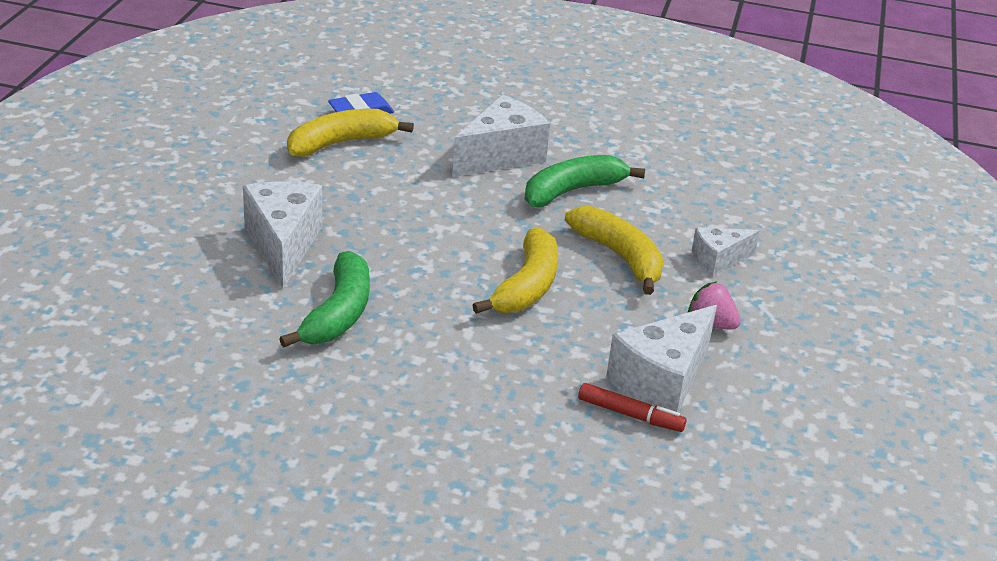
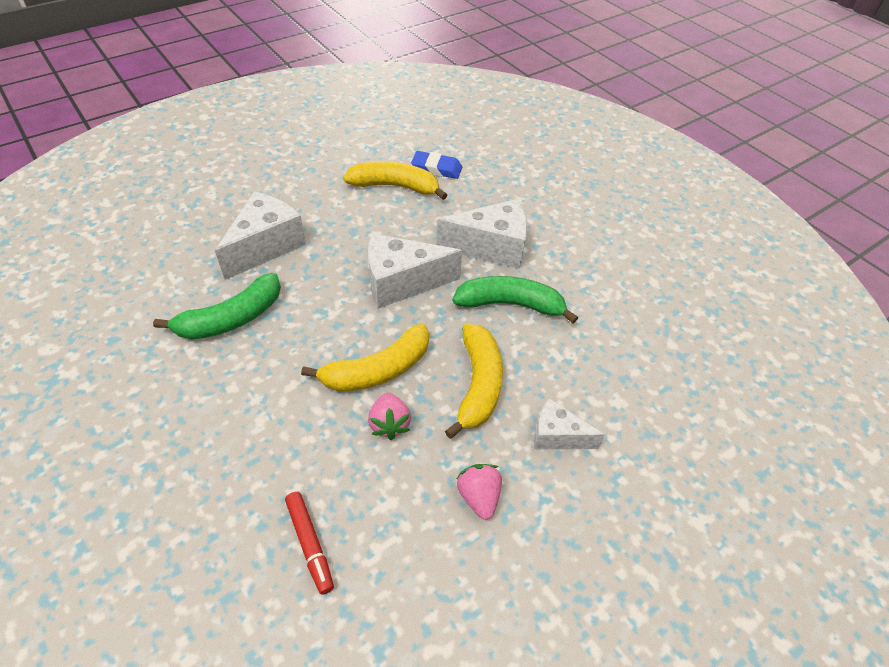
camera: 40 degrees right, 15 degrees up
white cheese [606,305,717,413] -> white cheese moved to [368,234,462,309]
none -> pink strawberry [368,393,411,440]

